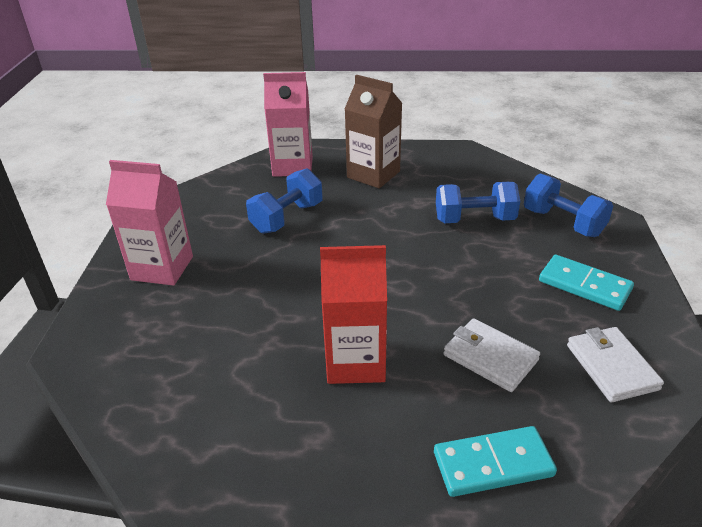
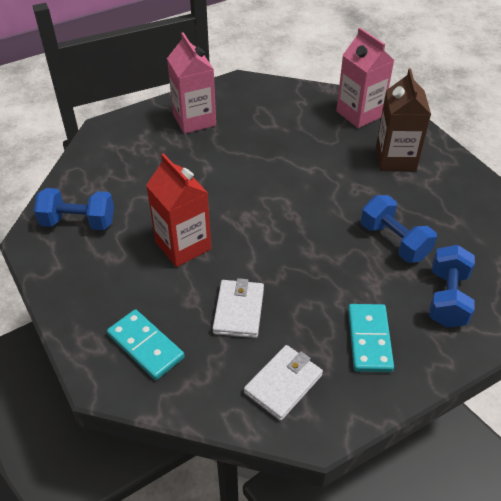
camera: 55 degrees right, 10 degrees up
blue dumbbell [246,168,323,234] -> blue dumbbell moved to [34,188,114,230]

